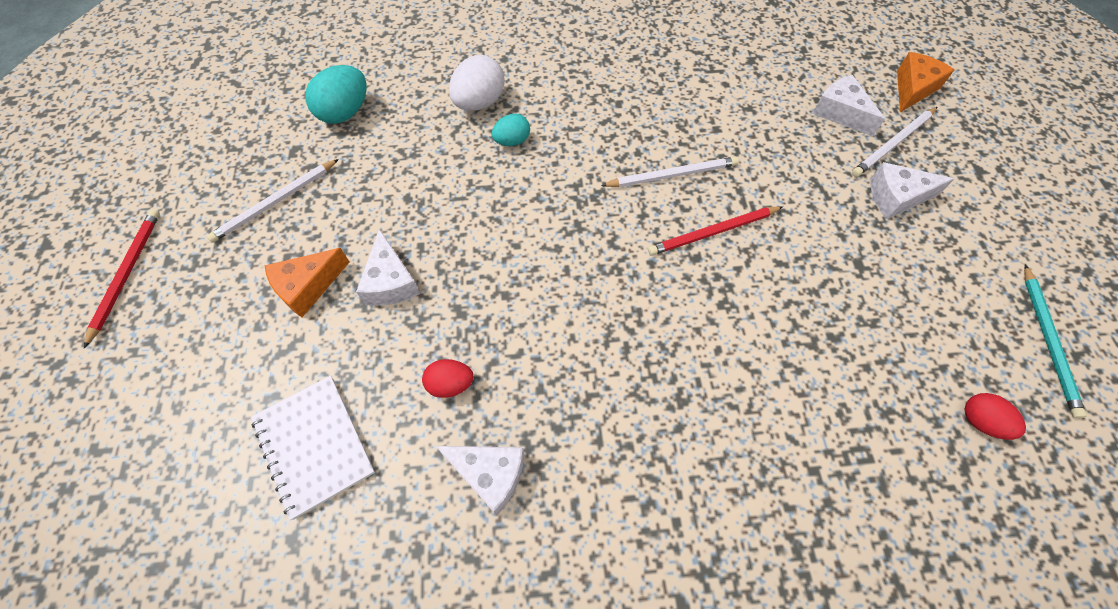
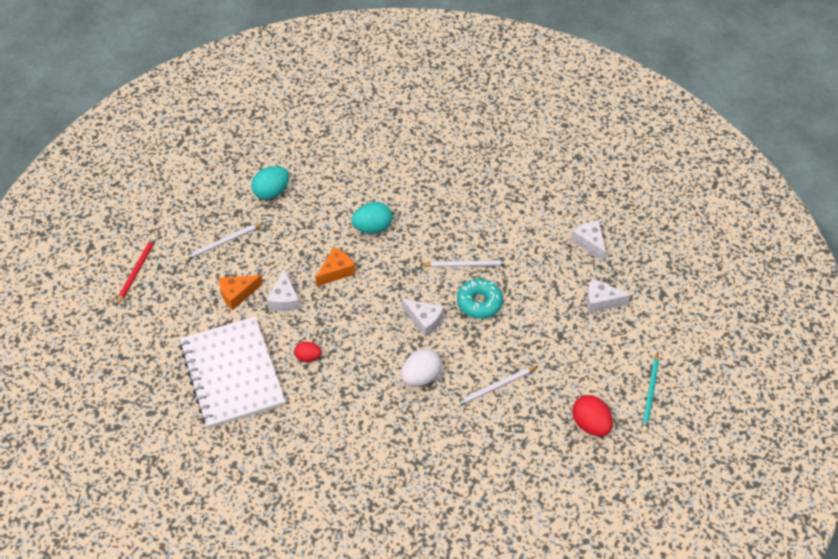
camera: 10 degrees right, 10 degrees down
white notebook [251,376,375,520] -> white notebook [179,316,286,429], size x1.78
white cheese [436,446,525,515] -> white cheese moved to [402,299,444,337]
white egg [449,55,505,111] -> white egg moved to [401,349,442,387]
turquoise egg [492,114,530,146] -> turquoise egg [351,202,392,234], size x1.64
red pencil [648,206,783,256] -> turquoise donut [457,279,503,319]
white pencil [852,107,937,177] -> white pencil moved to [455,366,538,407]
orange cheese [897,52,954,112] -> orange cheese moved to [315,247,355,287]
red egg [965,393,1026,440] -> red egg [572,395,613,436], size x1.64

